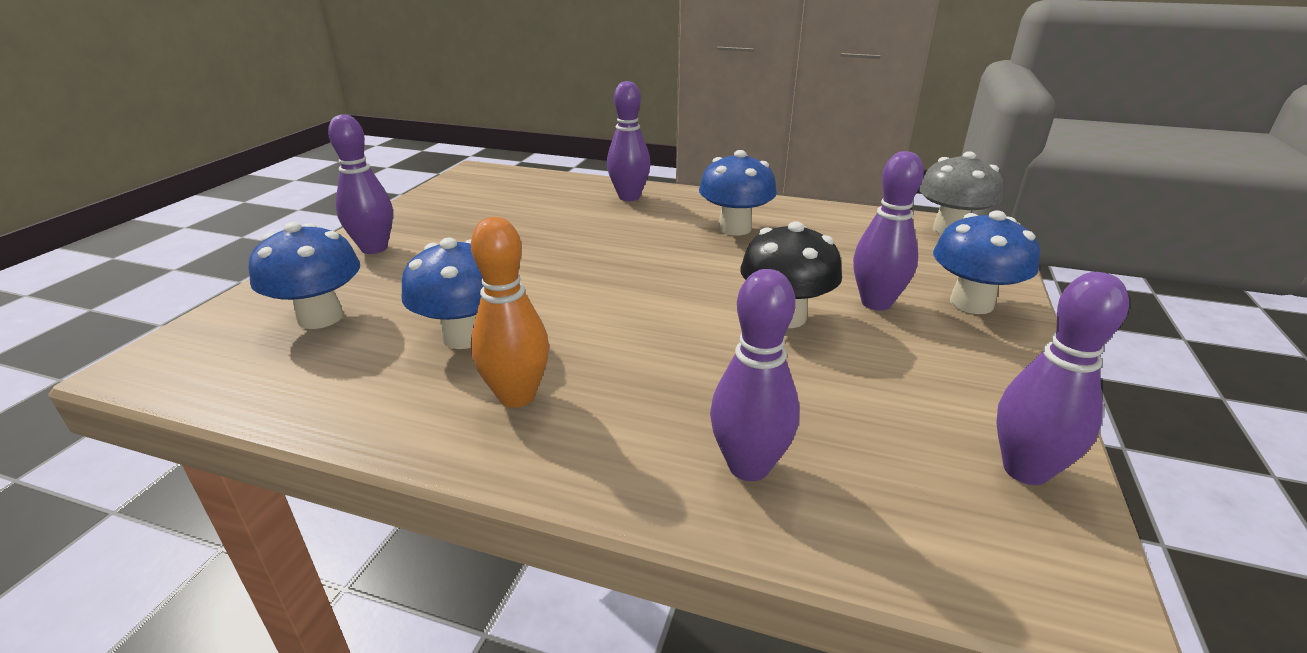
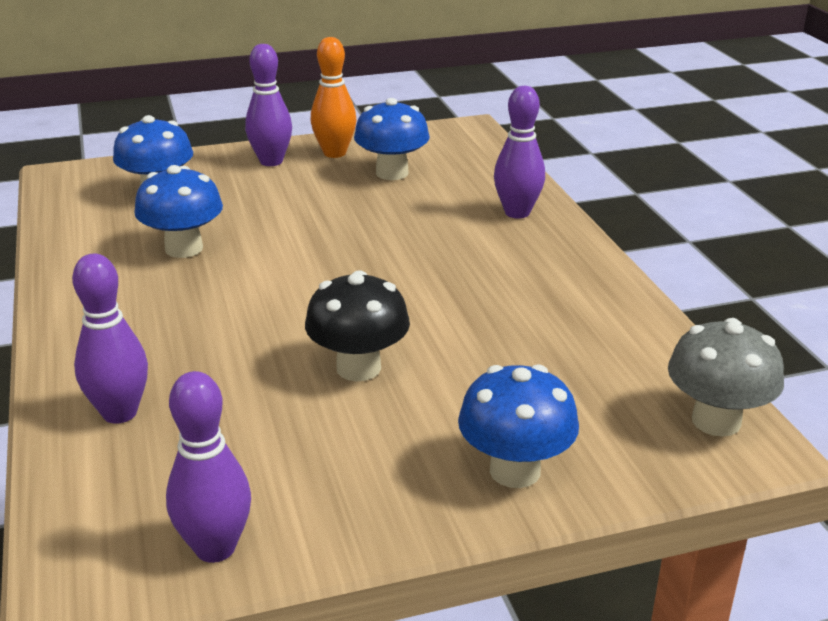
camera: 55 degrees right, 0 degrees up
orange bowling pin [471,217,549,408] -> orange bowling pin moved to [311,37,357,158]
blue mushroom [699,150,777,235] -> blue mushroom moved to [354,98,430,180]
purple bowling pin [853,151,924,311] -> none

